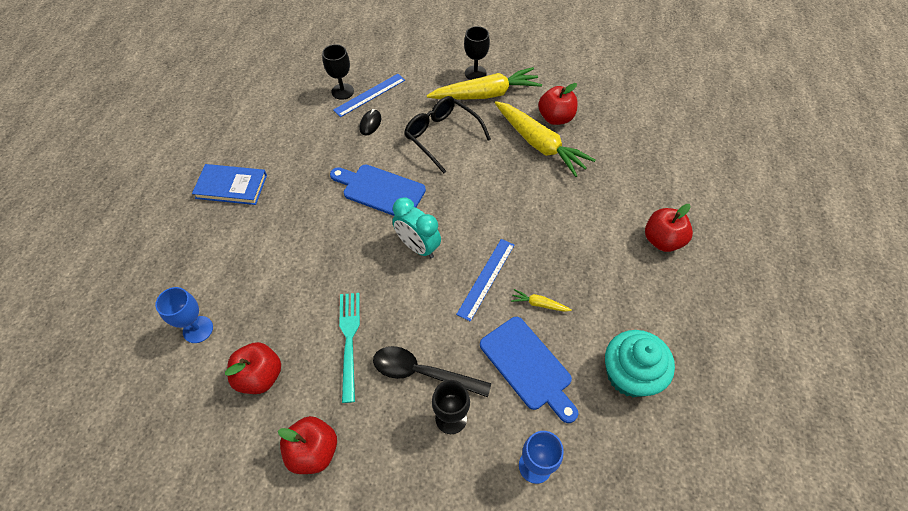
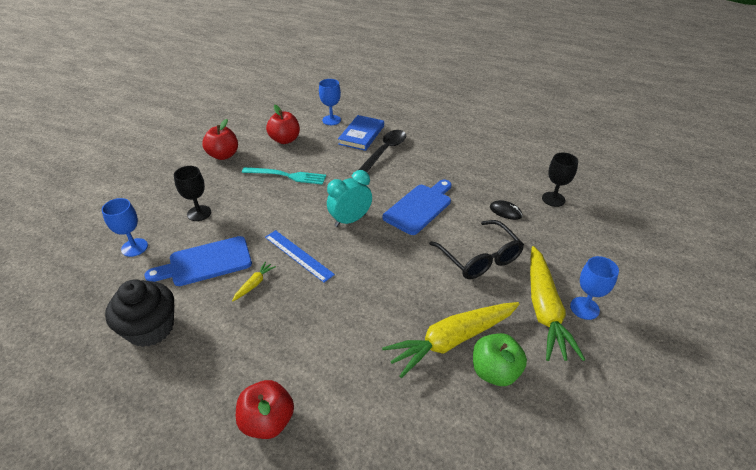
camera: 105 degrees right, 15 degrees down
blue book [192,164,267,205] -> blue book moved to [338,115,384,151]
blue ruler [333,74,405,117] -> none
black spoon [373,346,491,397] -> black spoon moved to [358,130,406,172]
black glasses [404,96,491,173] -> black glasses turned 90 degrees clockwise [429,220,524,279]
black goblet [464,26,490,80] -> blue goblet [570,256,619,320]
red apple [538,83,578,125] -> green apple [473,333,527,386]
turquoise cupcake [605,330,675,397] -> black cupcake [105,279,174,347]

